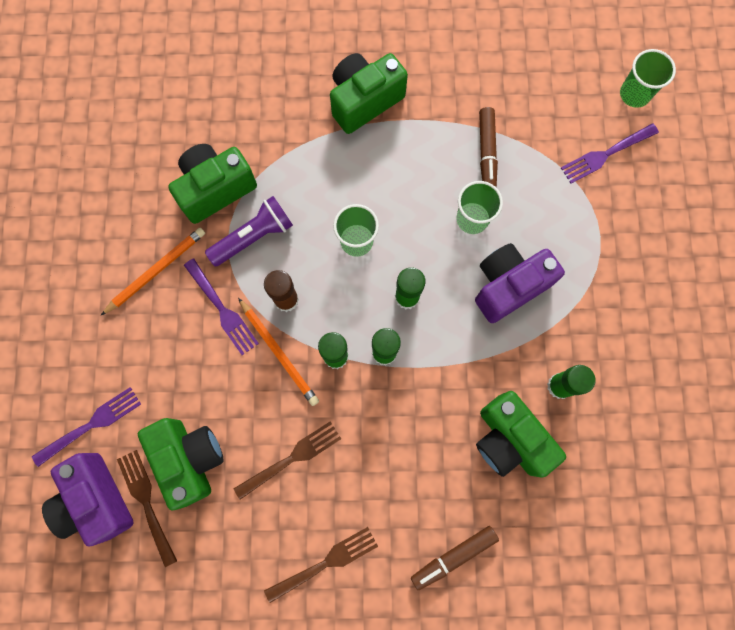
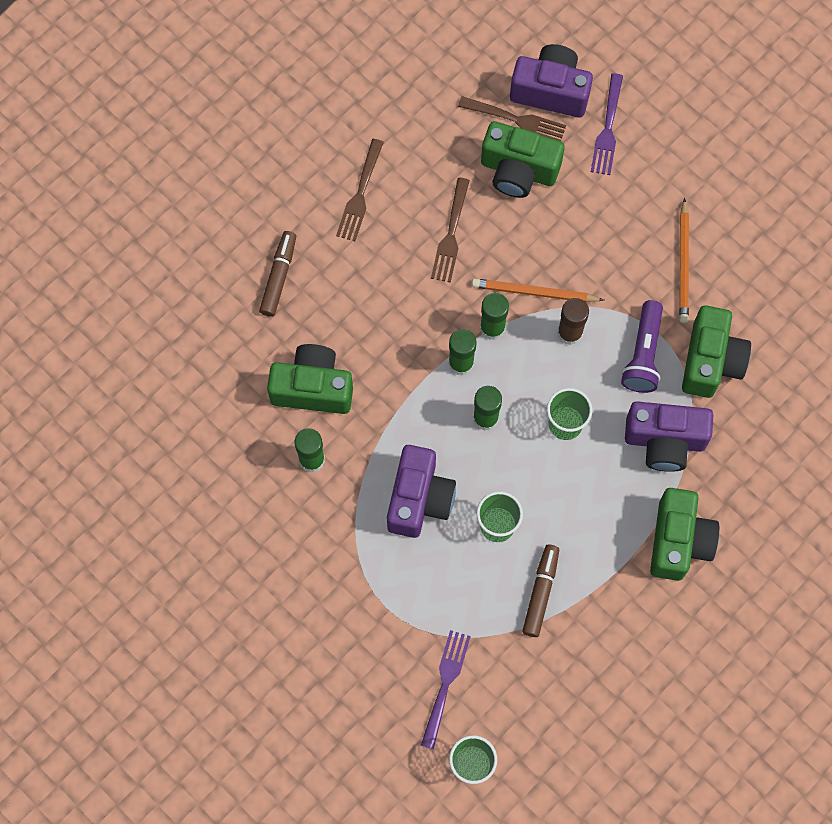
camera: 135 degrees right, 5 degrees down
purple fork [184,258,259,355] -> none
brown marker [479,107,498,187] -> brown marker turned 60 degrees clockwise [522,545,559,637]
none -> purple camera [625,401,713,472]

